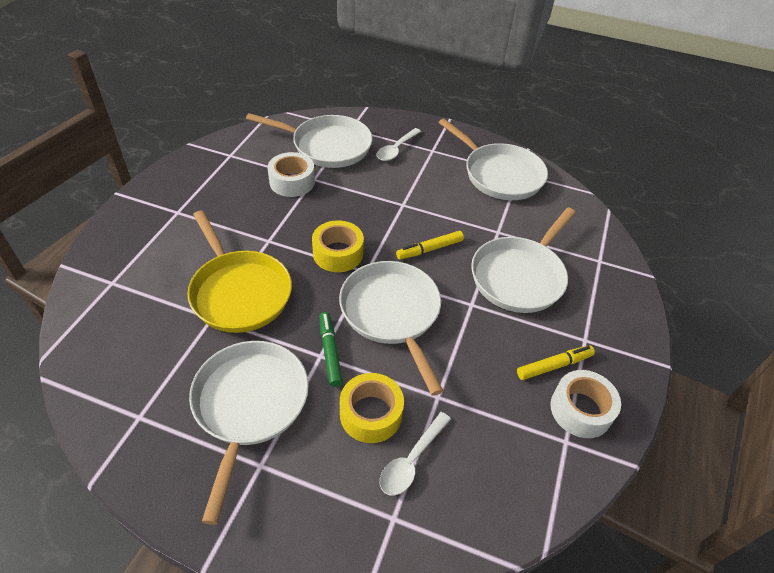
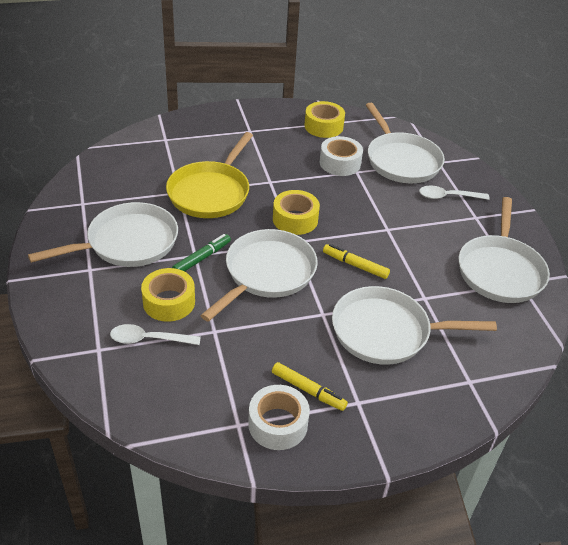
camera: 55 degrees right, 5 degrees down
none -> yellow tape [304,101,345,138]

